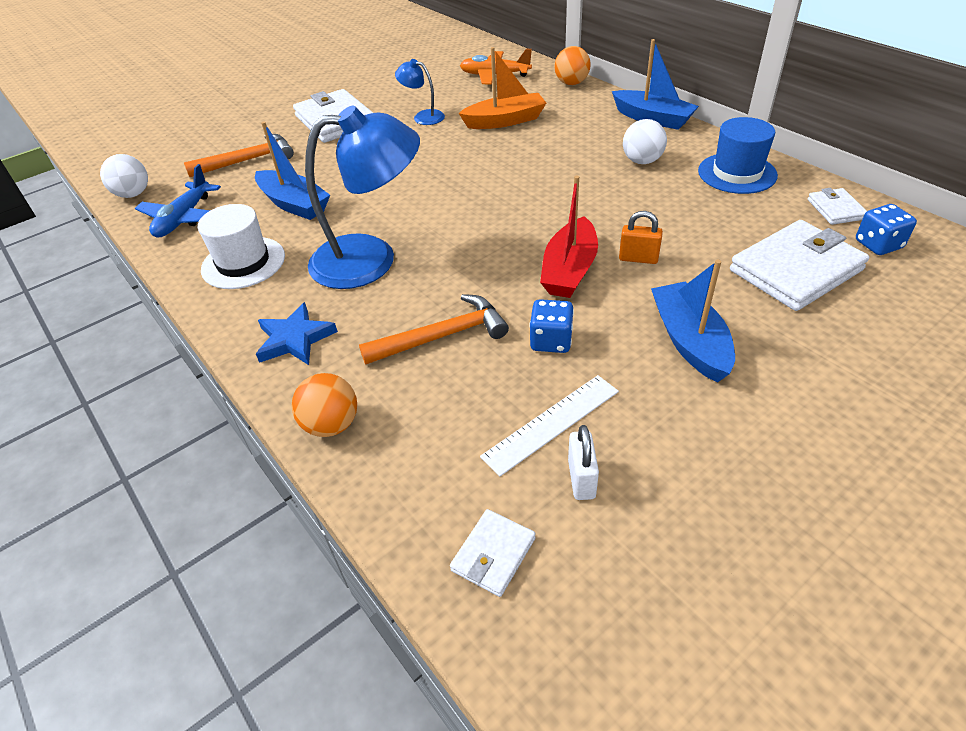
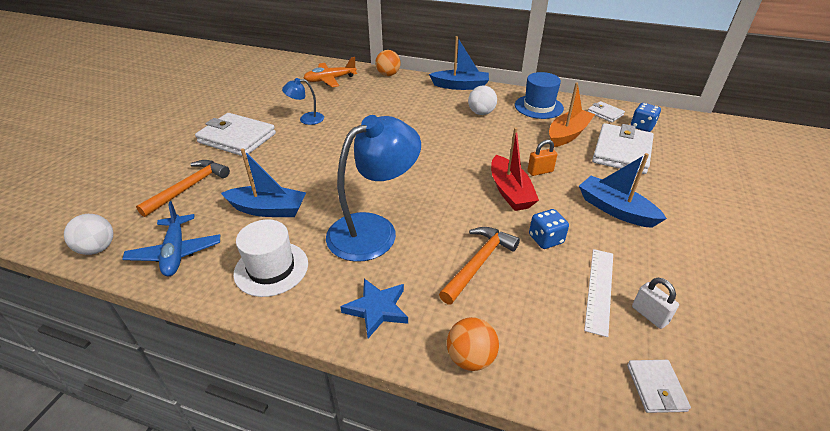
camera: 35 degrees left, 5 degrees down
orange boat [458,47,546,129] -> orange boat moved to [549,82,595,147]

